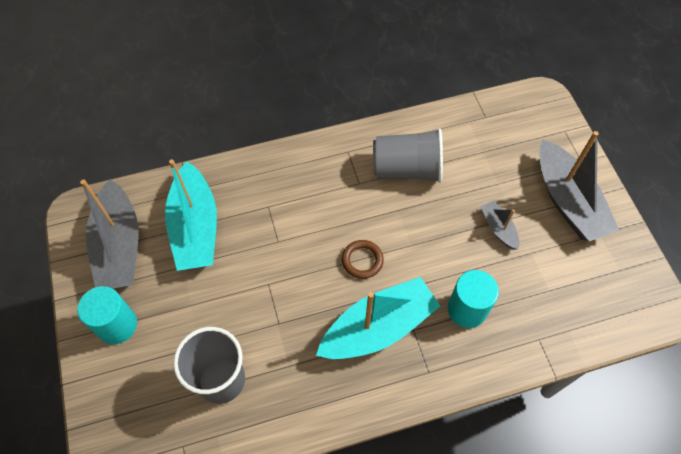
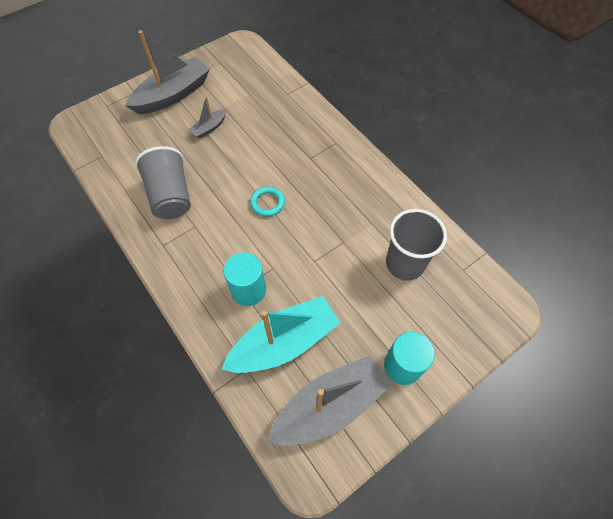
camera: 110 degrees left, 0 degrees up
turquoise boat [316,277,440,359] -> none
brown ring [342,240,384,279] -> turquoise ring [250,186,285,216]
turquoise cylinder [448,270,499,328] -> turquoise cylinder moved to [224,252,266,306]

